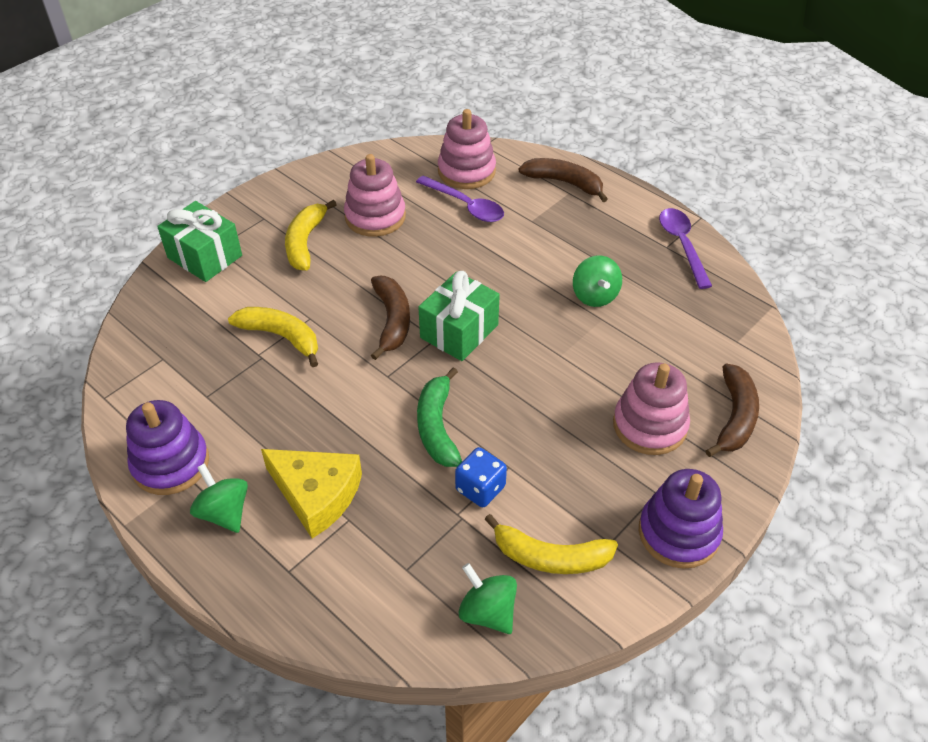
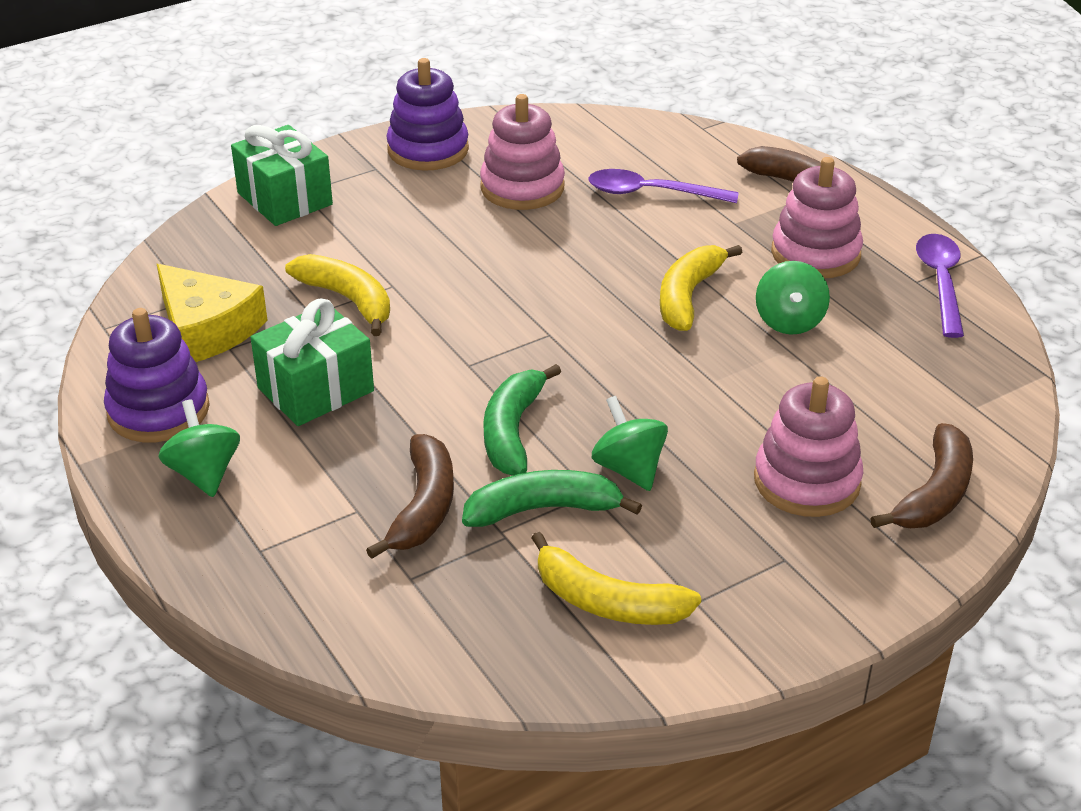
camera: 15 degrees right, 10 degrees down
yellow cheese [261,449,362,538] -> yellow cheese moved to [157,264,267,362]
yellow banana [285,200,337,270] -> yellow banana moved to [660,245,742,331]
brown banana [371,276,410,360] -> brown banana moved to [366,434,454,559]
purple spoon [416,175,504,222] -> purple spoon turned 135 degrees clockwise [588,169,739,203]
green gift [418,271,500,361] -> green gift moved to [250,298,374,426]
pink stacking toy [438,109,496,189] -> pink stacking toy moved to [771,157,863,278]
blue dice [455,447,507,507] -> green banana [462,470,642,527]
green spinning top [458,563,517,634] -> green spinning top moved to [592,396,668,491]
purple stacking toy [639,469,723,569] -> purple stacking toy moved to [386,58,469,171]

